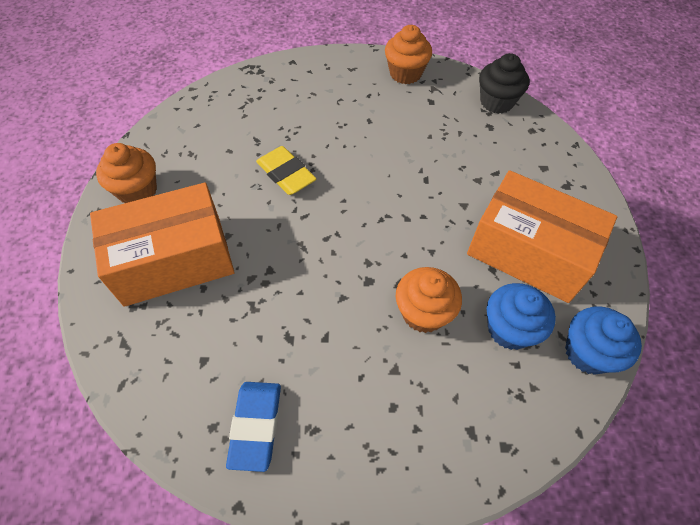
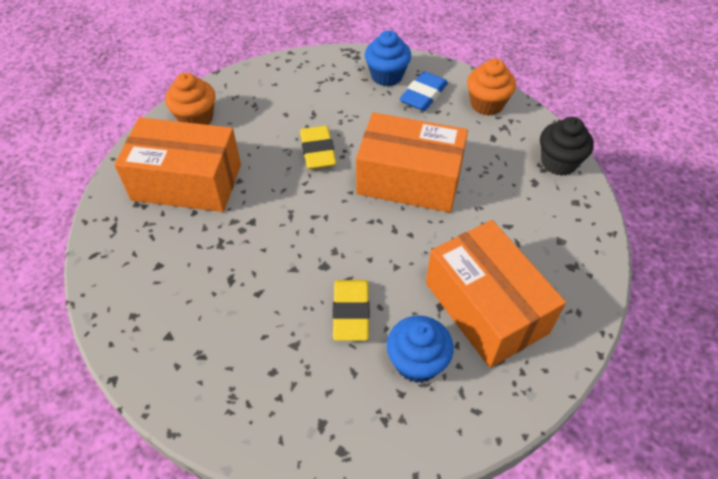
camera: 30 degrees right, 5 degrees down
blue eraser [226,382,281,472] -> blue eraser moved to [400,71,448,111]
orange cupcake [396,267,462,333] -> yellow eraser [332,280,370,341]
blue cupcake [565,306,642,375] -> blue cupcake moved to [365,30,411,86]
none -> orange box [356,112,468,213]

